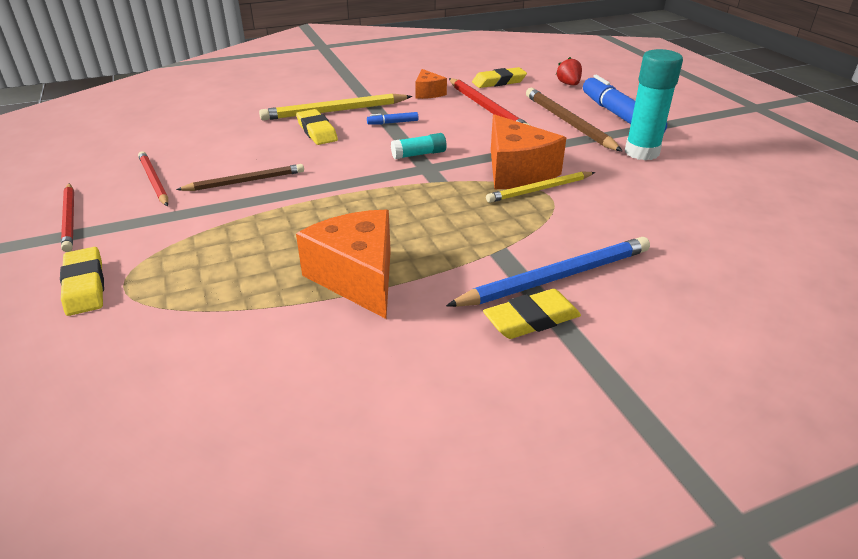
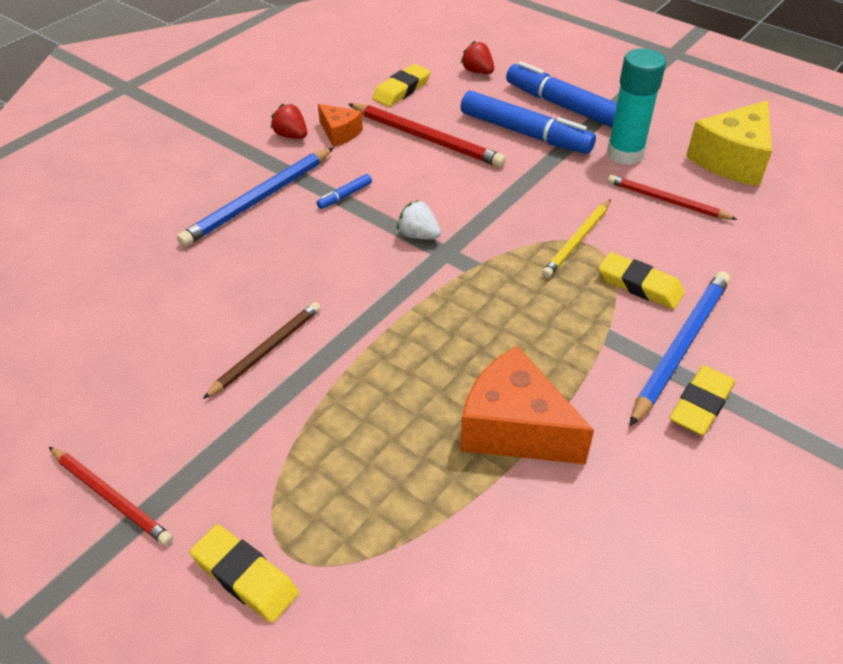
camera: 30 degrees left, 10 degrees up
red pencil [138,151,168,206] -> red pencil moved to [607,174,737,220]
yellow pencil [259,94,412,120] -> blue pencil [177,148,334,247]
yellow eraser [296,109,338,145] -> yellow eraser moved to [598,252,685,309]
turquoise glue stick [391,133,446,159] -> white strawberry [397,200,441,239]
orange cheese [491,114,566,189] -> none
brown pencil [526,88,622,151] -> blue marker [461,90,596,154]
none -> red strawberry [271,104,307,139]
none -> yellow cheese [686,100,772,186]

